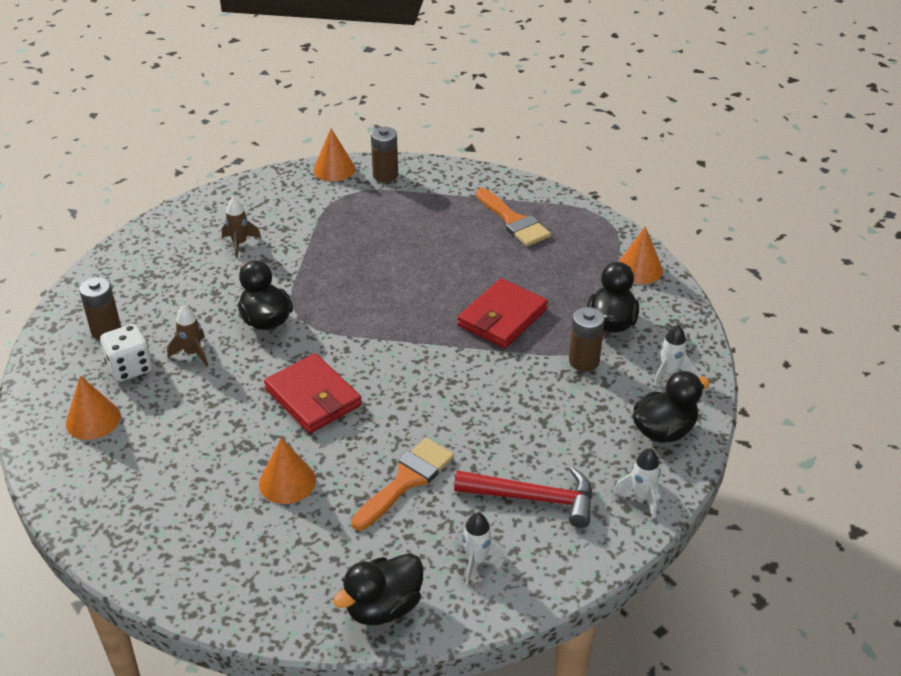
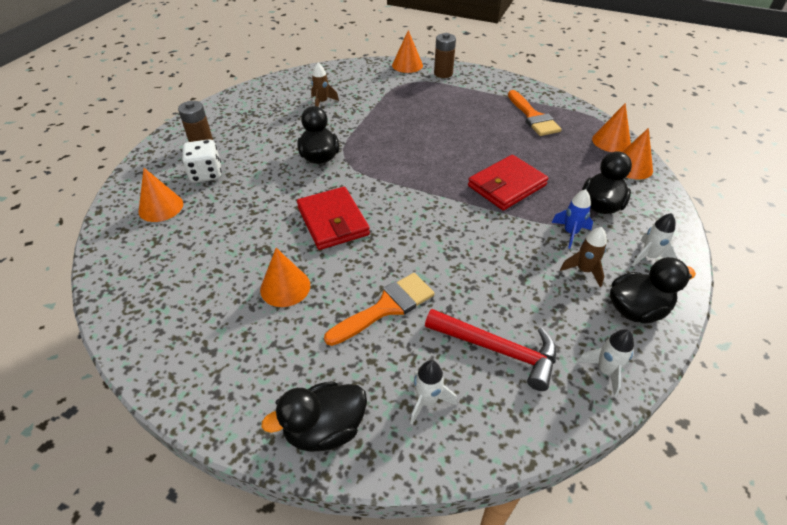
camera: 15 degrees right, 5 degrees up
brown rocket [167,305,208,366] -> brown rocket moved to [560,227,607,287]
brown battery [569,307,605,371] -> blue rocket [551,189,593,249]
none -> orange cone [592,103,631,152]

